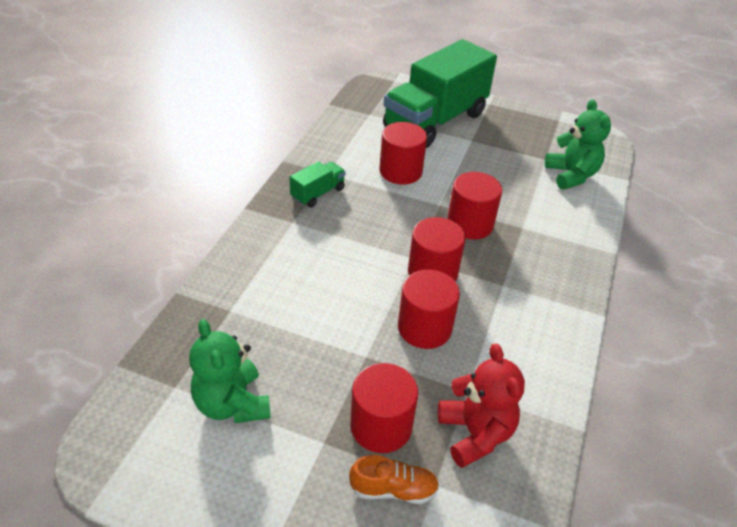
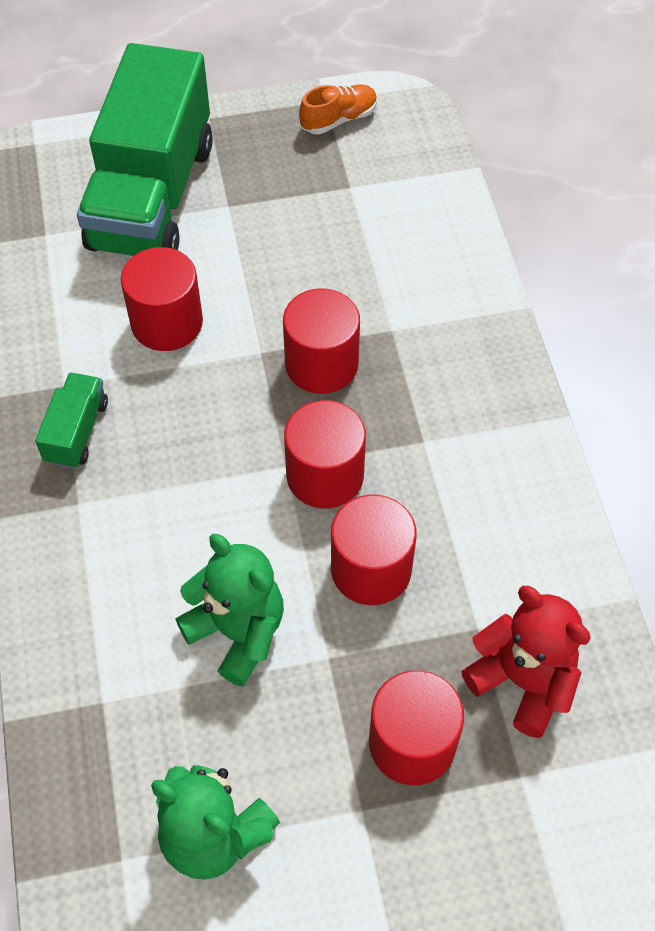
camera: 30 degrees left, 15 degrees up
orange shoe [349,455,439,504] -> orange shoe moved to [299,85,377,134]
green teddy bear [545,99,611,190] -> green teddy bear moved to [175,534,284,686]

